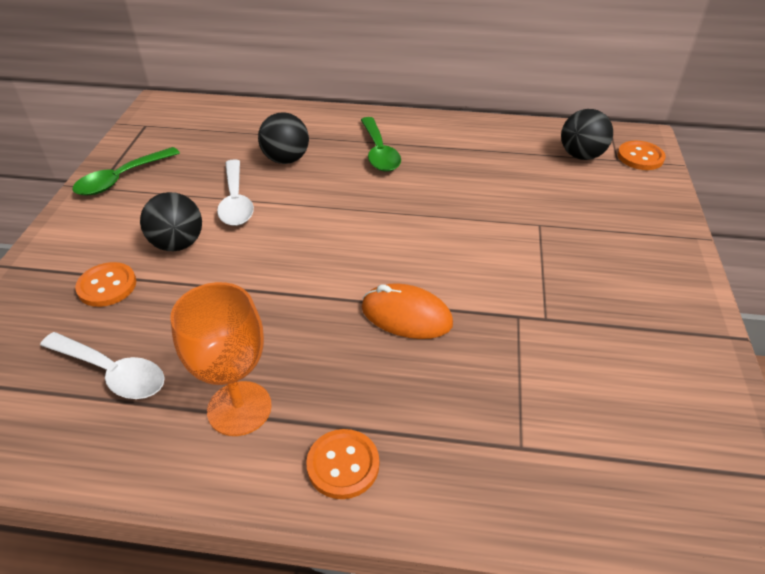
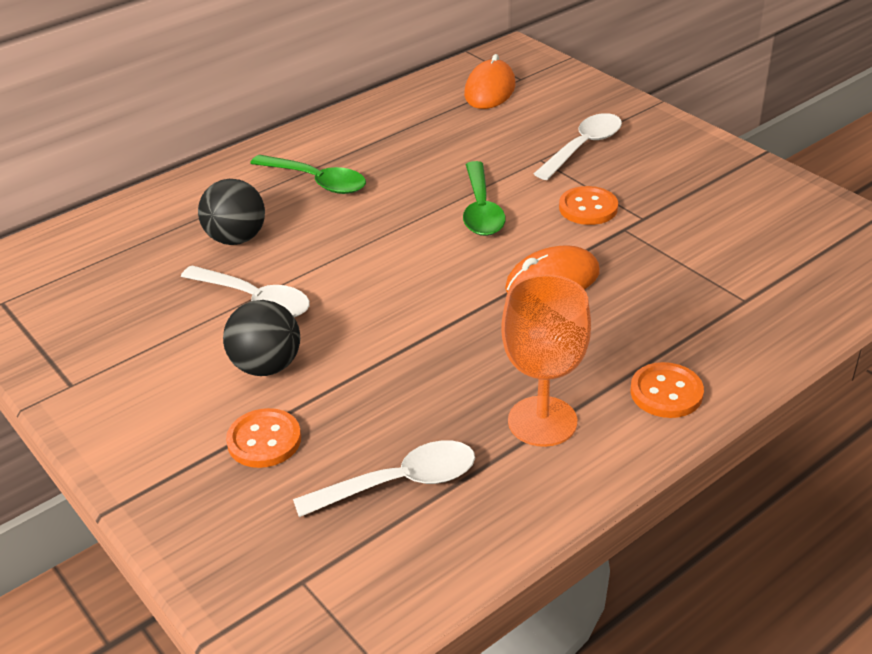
camera: 45 degrees left, 5 degrees down
green spoon [72,147,180,196] -> green spoon moved to [463,161,506,236]
black ball [561,109,613,160] -> orange mouse [464,54,515,109]
orange button [618,141,666,170] -> orange button moved to [559,186,618,225]
none -> white spoon [534,113,622,180]

